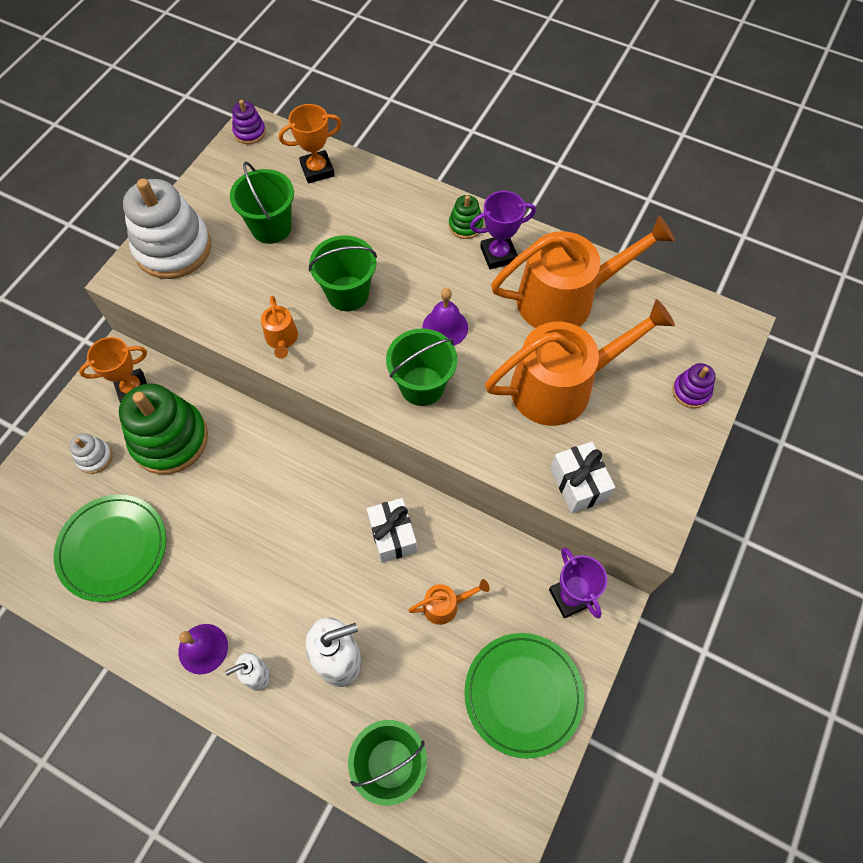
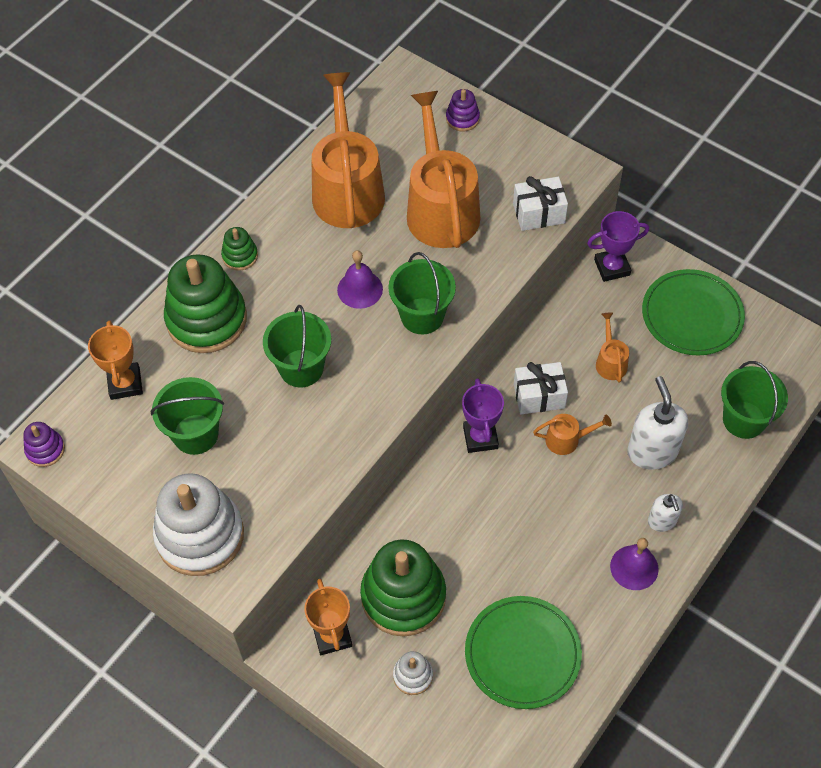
camera: 80 degrees left, 5 degrees down
orange watering can [261,296,298,359] -> orange watering can moved to [533,414,612,455]
purple trophy [470,191,536,269] -> purple trophy moved to [462,378,504,453]
none -> green stacking toy [164,254,247,353]

